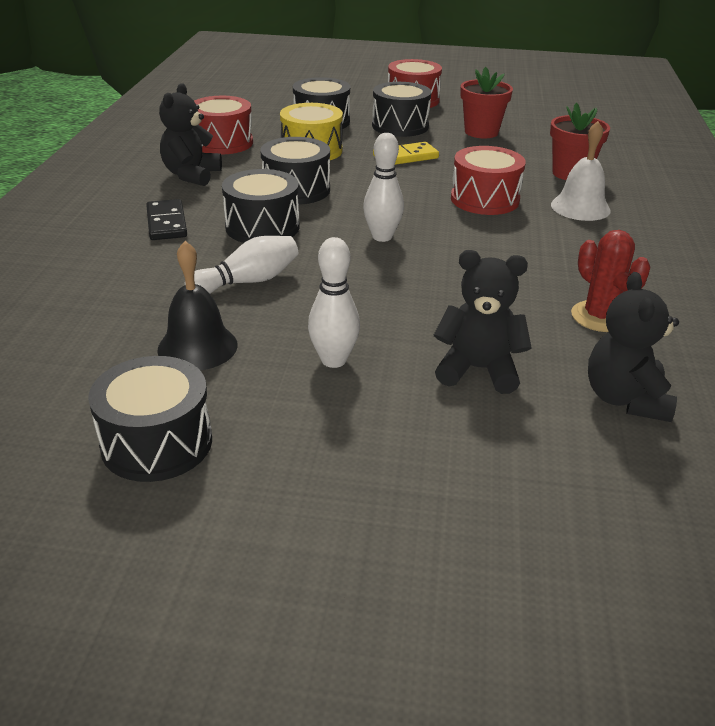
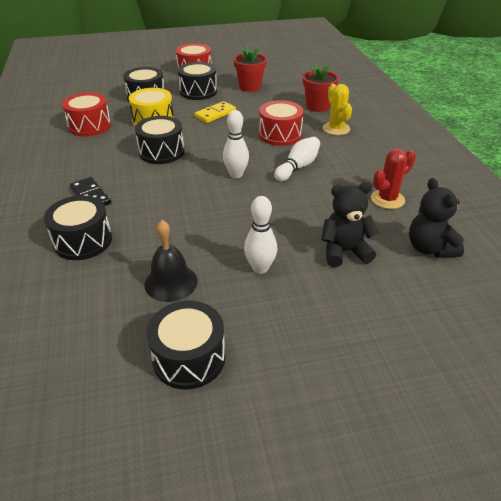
camera: 20 degrees left, 5 degrees up
black teddy bear [159,83,222,186] -> none
white bowling pin [184,236,298,294] -> white bowling pin moved to [274,137,320,181]
black drum [222,169,300,243] -> black drum moved to [44,196,112,260]
white bell [551,121,611,221] -> yellow cactus [323,84,352,135]
red cactus [571,230,651,332] -> red cactus turned 75 degrees counterclockwise [371,149,416,209]

